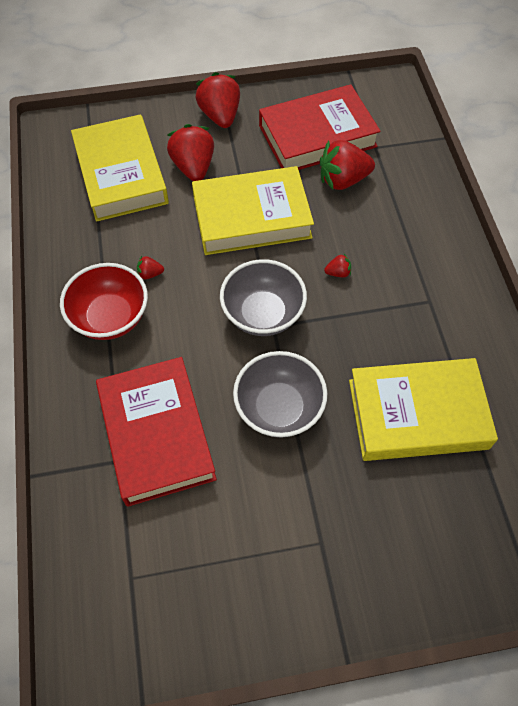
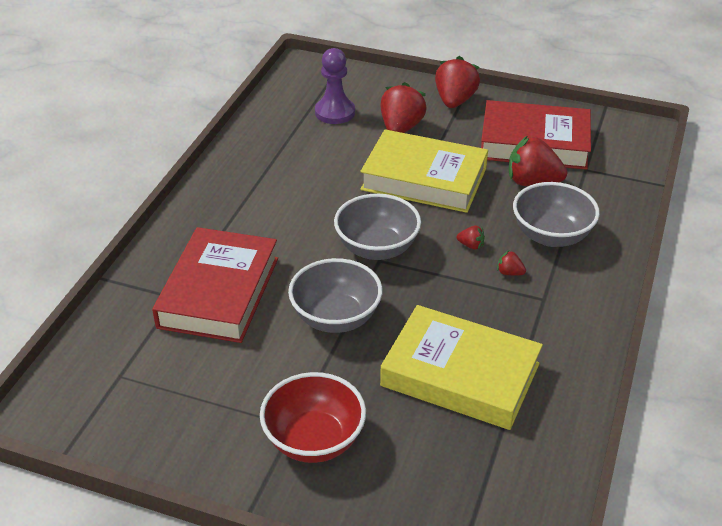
camera: 30 degrees right, 20 degrees down
red bowl [60,263,148,340] -> red bowl moved to [260,372,366,463]
yellow book [71,114,169,222] -> purple pawn [315,48,355,124]
red strawberry [137,256,164,279] -> red strawberry moved to [497,250,526,276]
none -> grey bowl [513,182,600,247]

